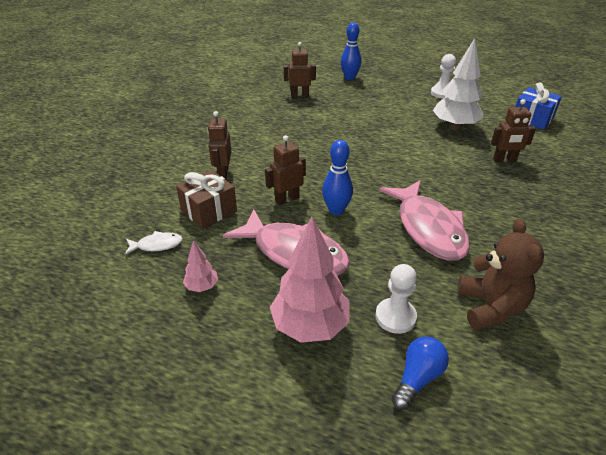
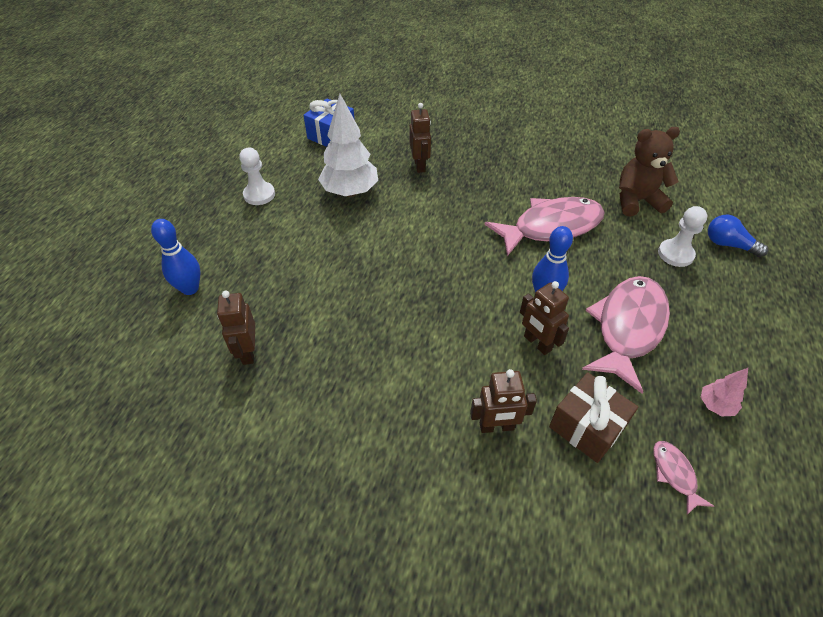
camera: 95 degrees left, 10 degrees up
white fish [125,231,183,255] -> pink fish [653,441,714,515]
pink tree [270,216,350,343] -> none

